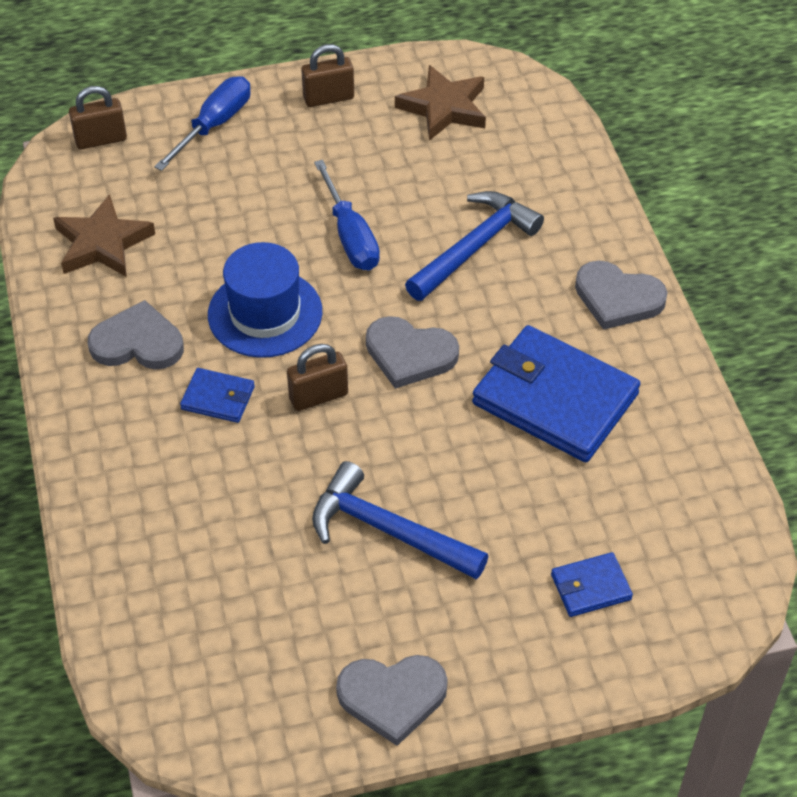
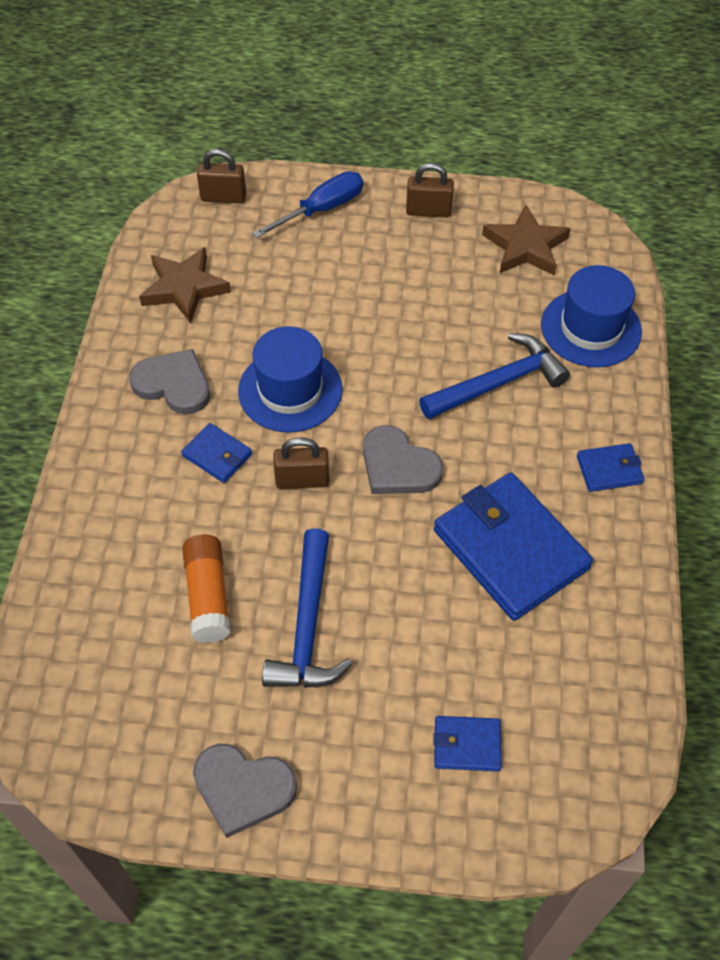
camera: 20 degrees right, 5 degrees up
blue hammer [312,461,488,579] -> blue hammer turned 135 degrees counterclockwise [262,528,353,688]
blue screwdriver [314,160,380,270] -> none
grey heart [575,260,668,330] -> blue wallet [577,443,644,492]
none -> orange glue stick [182,535,231,643]
none -> blue hat [541,265,642,367]

